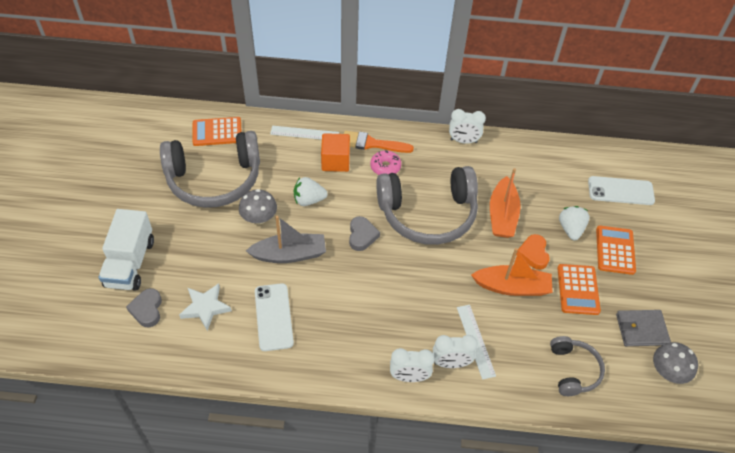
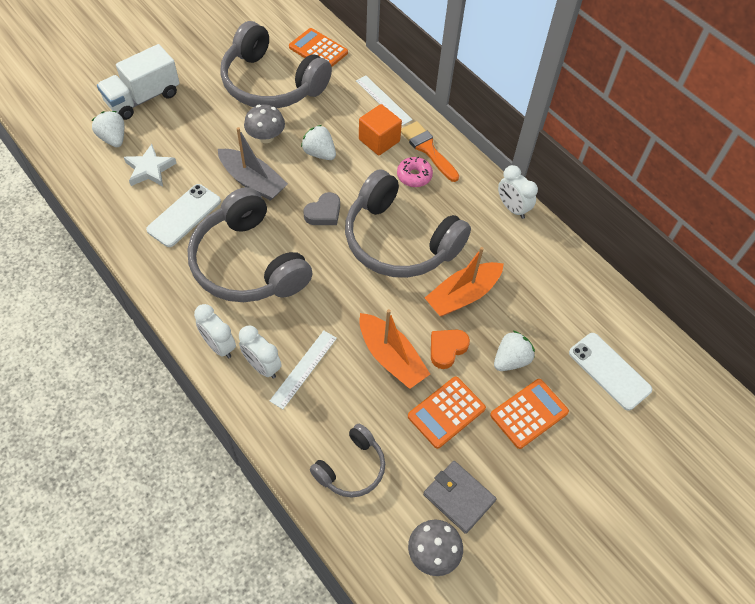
camera: 45 degrees right, 5 degrees up
grey heart [126,288,162,328] -> white strawberry [91,111,124,147]
none -> grey headphones [187,187,313,302]

